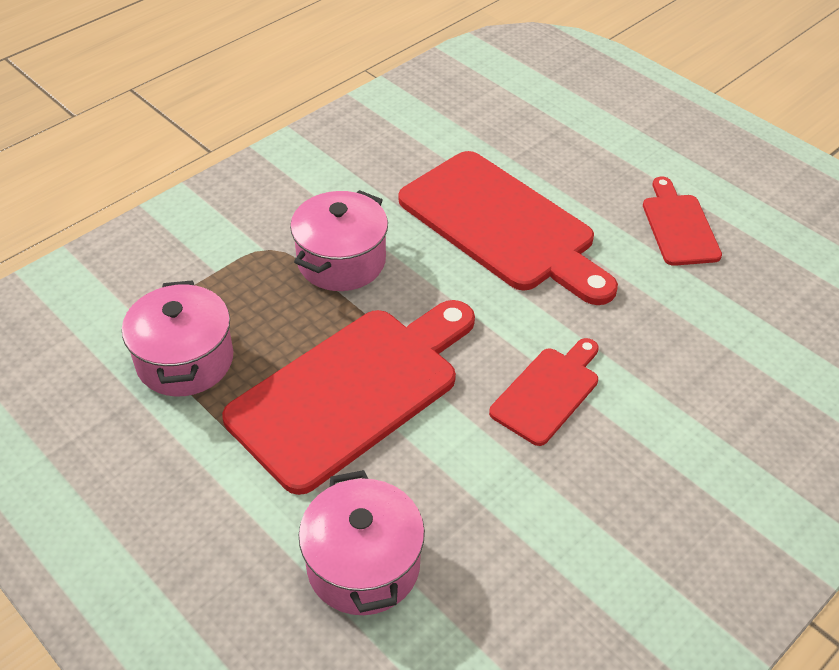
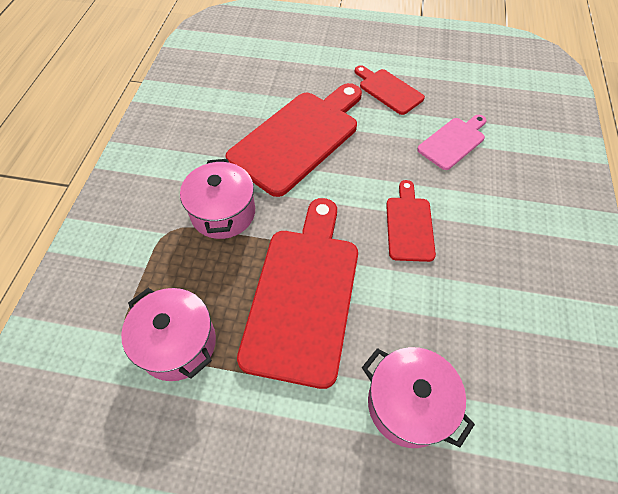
camera: 35 degrees left, 10 degrees up
red cutting board [399,151,618,305] -> red cutting board turned 60 degrees counterclockwise [225,83,362,197]
none -> pink cutting board [417,115,486,170]

